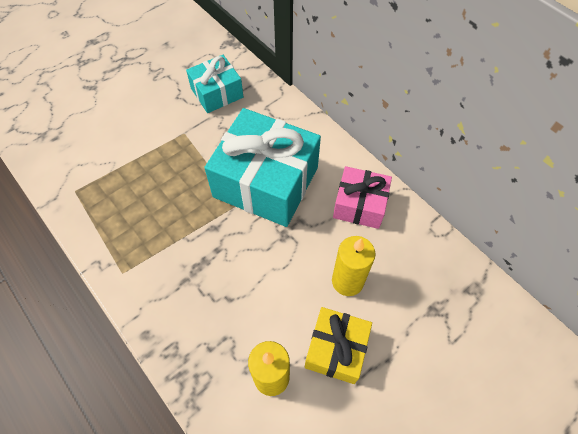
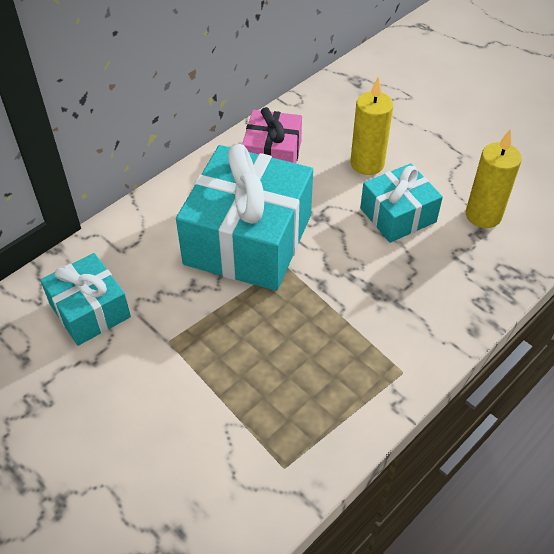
camera: 95 degrees left, 10 degrees down
yellow gift [305,307,372,384] -> none
none -> turquoise gift [360,163,443,243]

